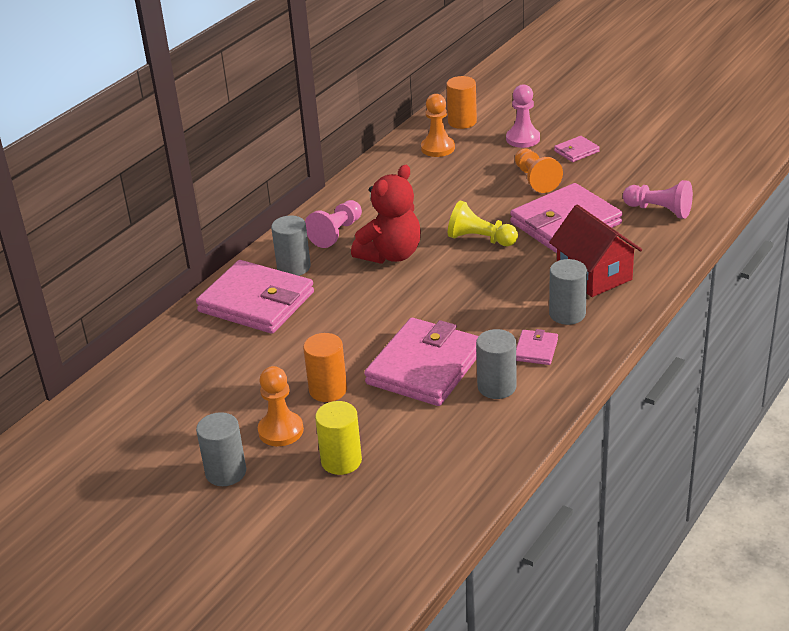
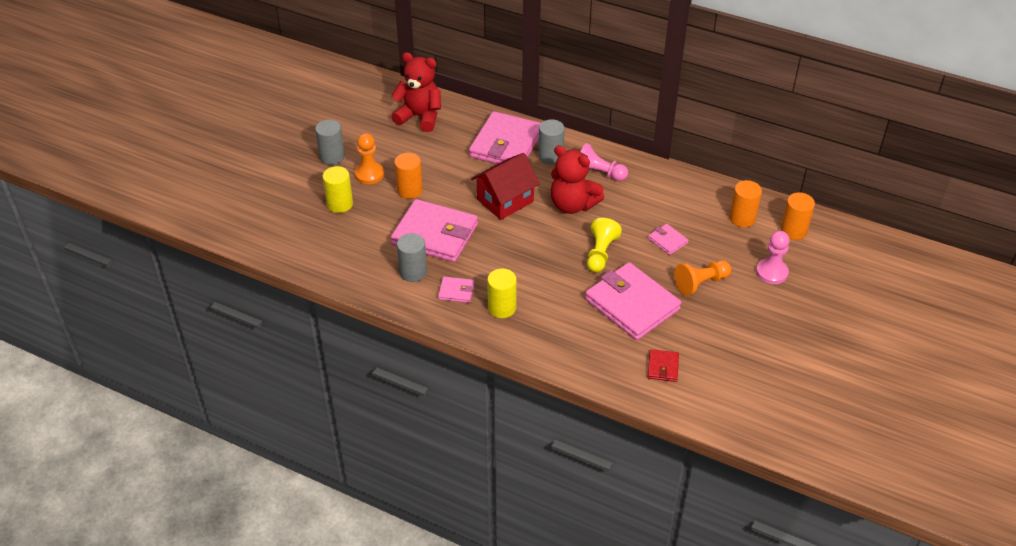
camera: 80 degrees right, 10 degrees up
orange pawn [421,94,455,157] -> orange cylinder [729,180,762,227]
red house [549,205,642,297] -> red house moved to [471,153,540,220]
grey cylinder [549,259,587,325] -> yellow cylinder [487,269,517,318]
pink wallet [554,136,600,162] -> pink wallet moved to [648,224,689,255]
pink pawn [623,180,693,219] -> red wallet [648,349,679,382]
none -> red teddy bear [391,52,441,132]

